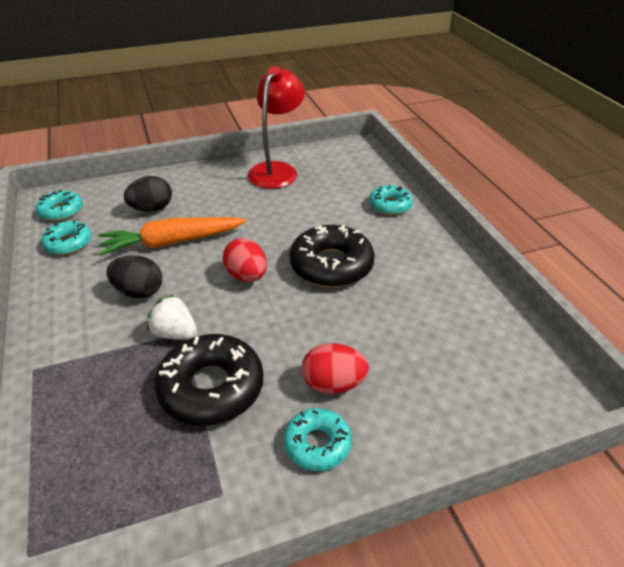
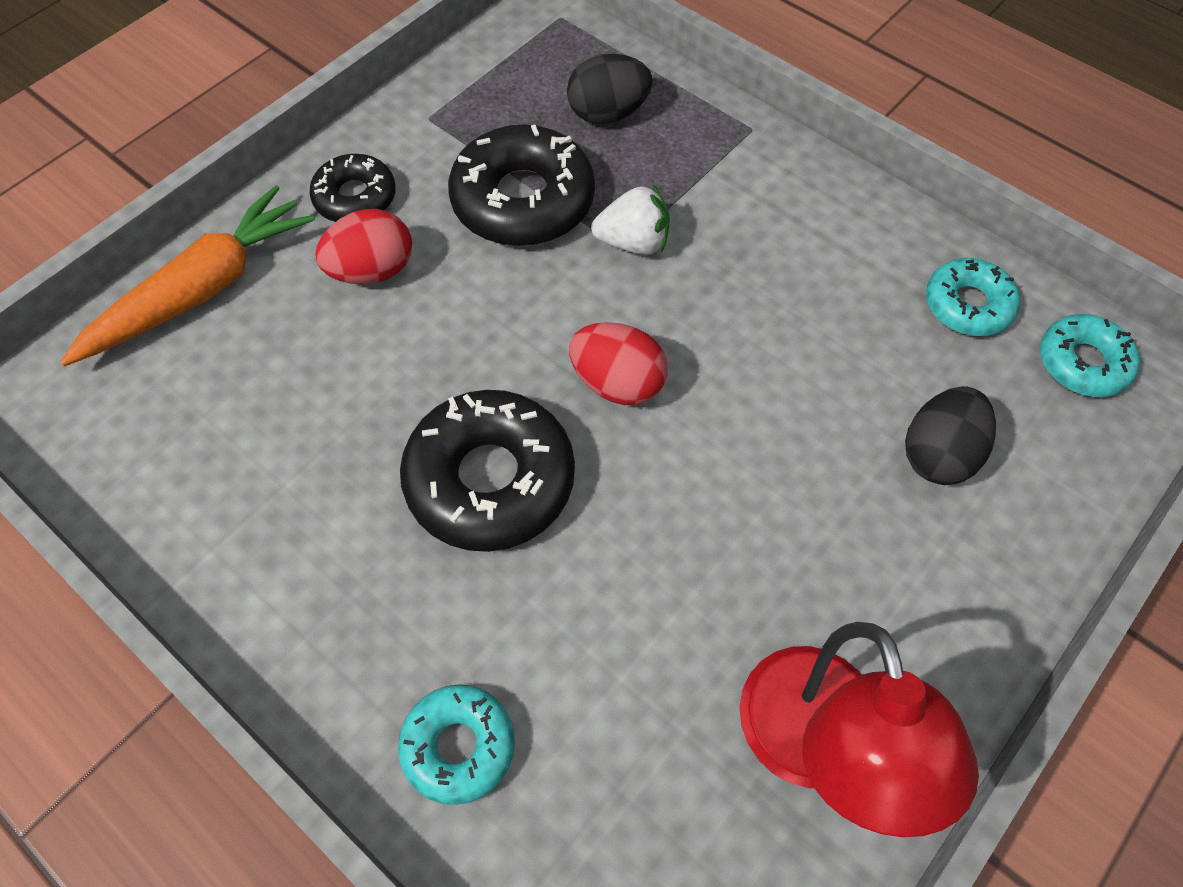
camera: 150 degrees right, 20 degrees up
orange carrot [99,217,246,256] -> orange carrot moved to [60,185,315,366]
black egg [106,255,162,298] -> black egg moved to [567,54,653,124]
turquoise donut [284,408,352,471] -> black donut [309,154,396,222]

